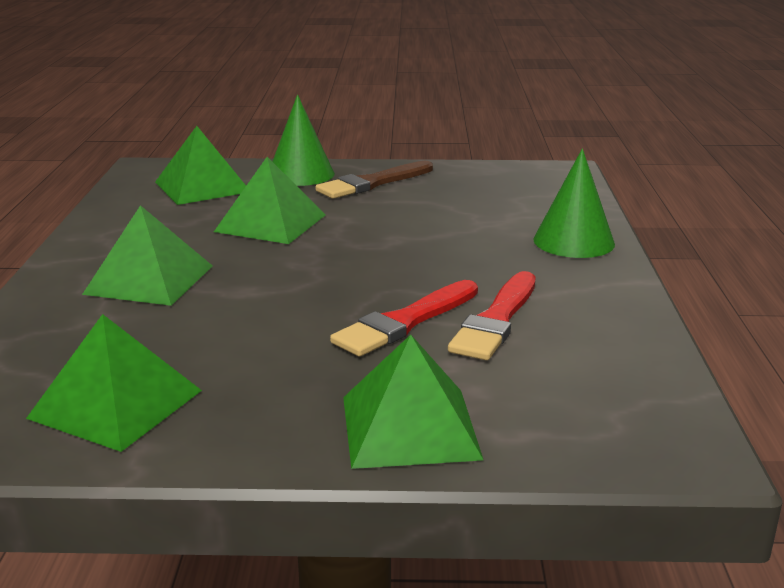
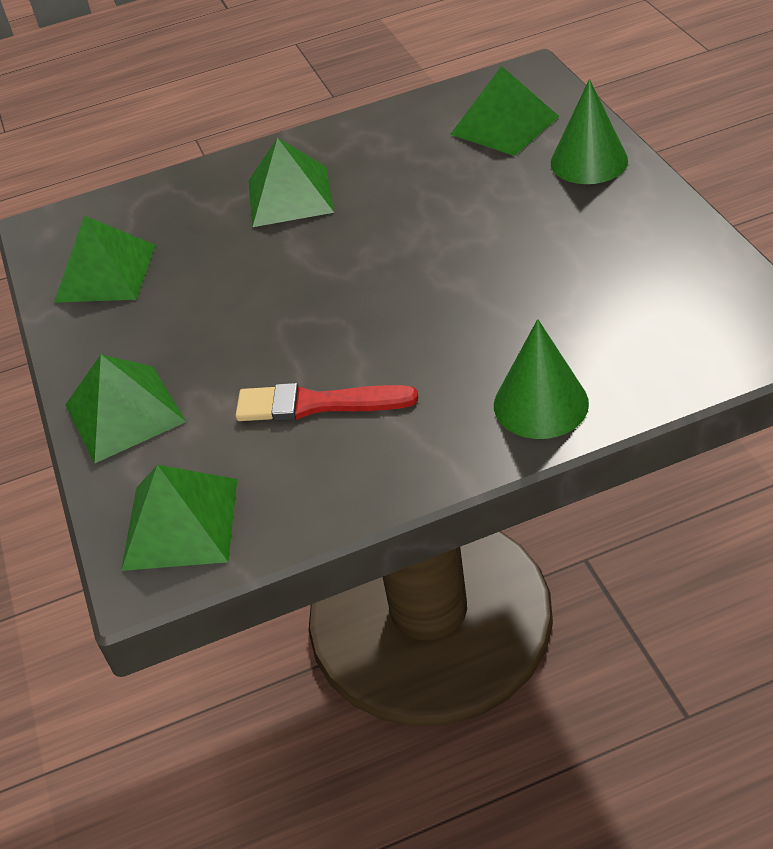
camera: 75 degrees right, 20 degrees up
green pyramid [214,157,326,244] -> green pyramid moved to [121,465,237,571]
brown brush [315,161,433,199] -> none
red brush [330,280,478,357] -> none

